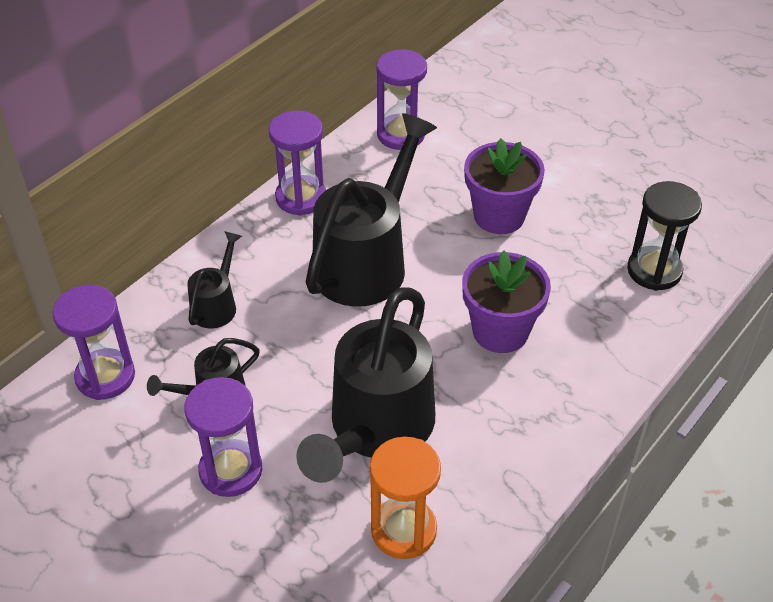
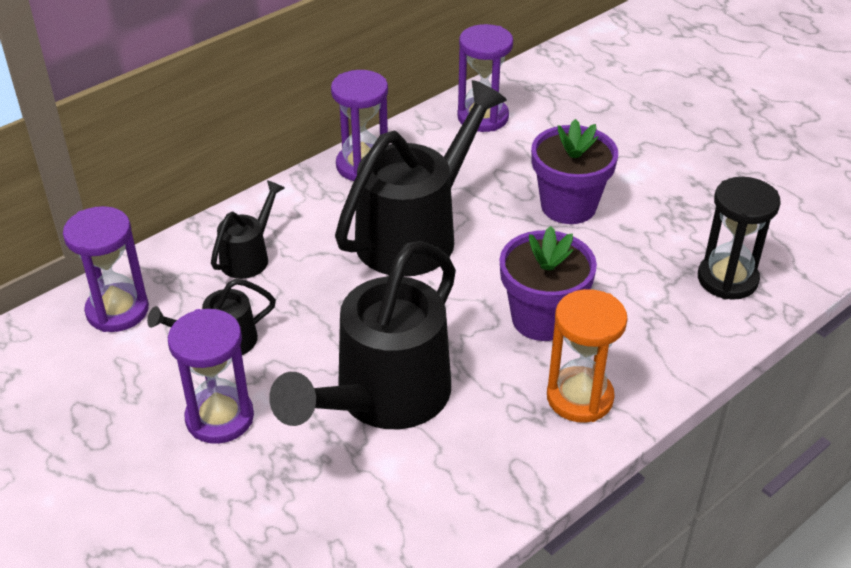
camera: 10 degrees right, 5 degrees down
orange hourglass [370,437,441,559] -> orange hourglass moved to [547,289,628,423]

